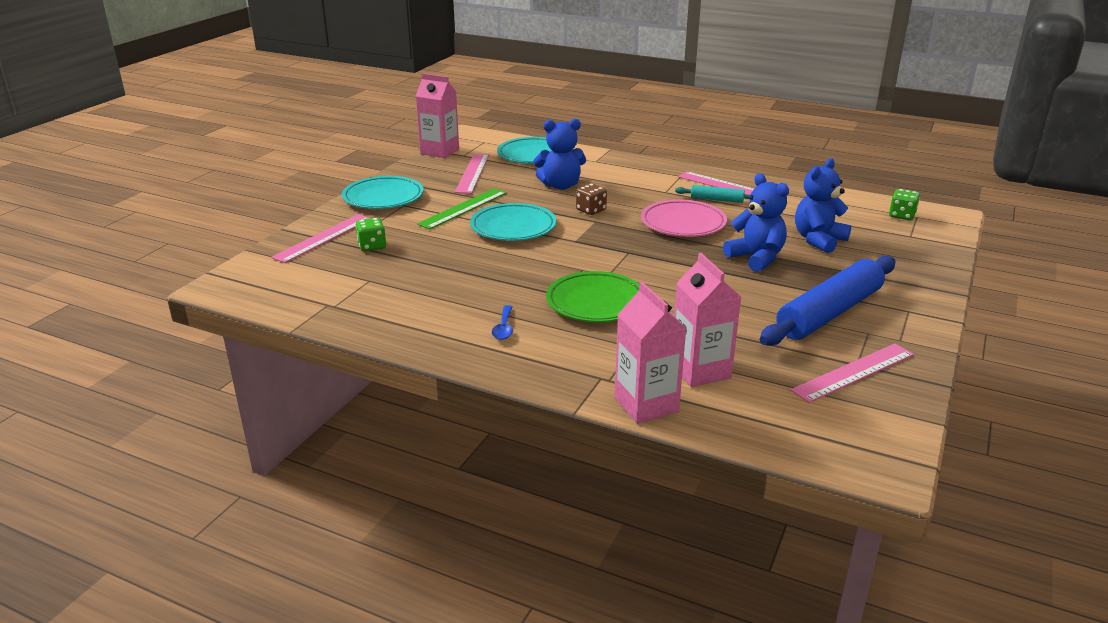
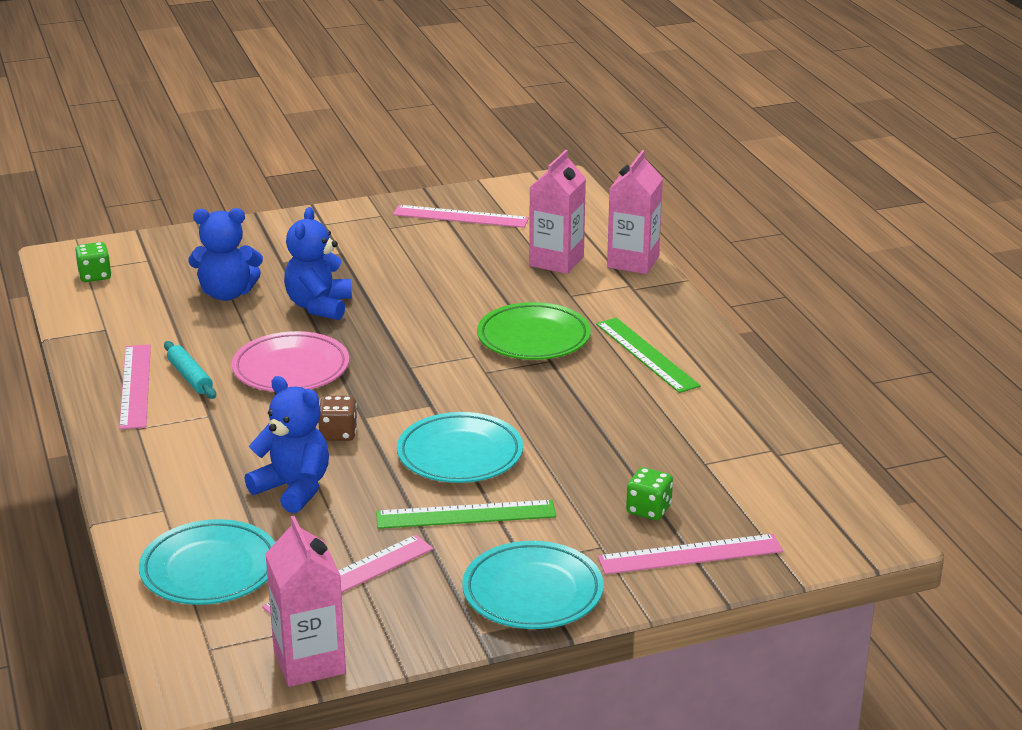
camera: 135 degrees left, 0 degrees up
blue spoon [492,305,513,340] -> green ruler [596,318,701,393]
blue rolling pin [760,256,895,346] -> none

